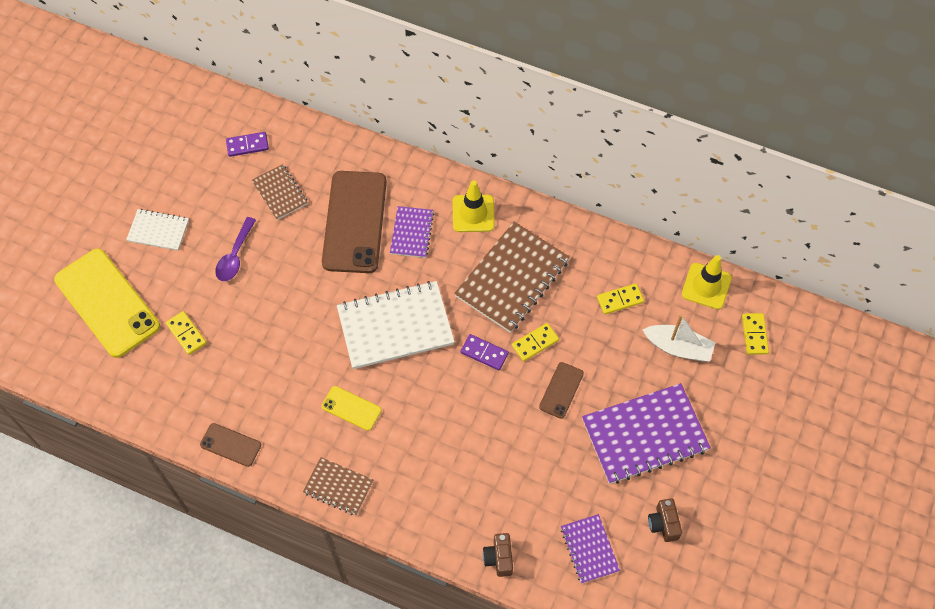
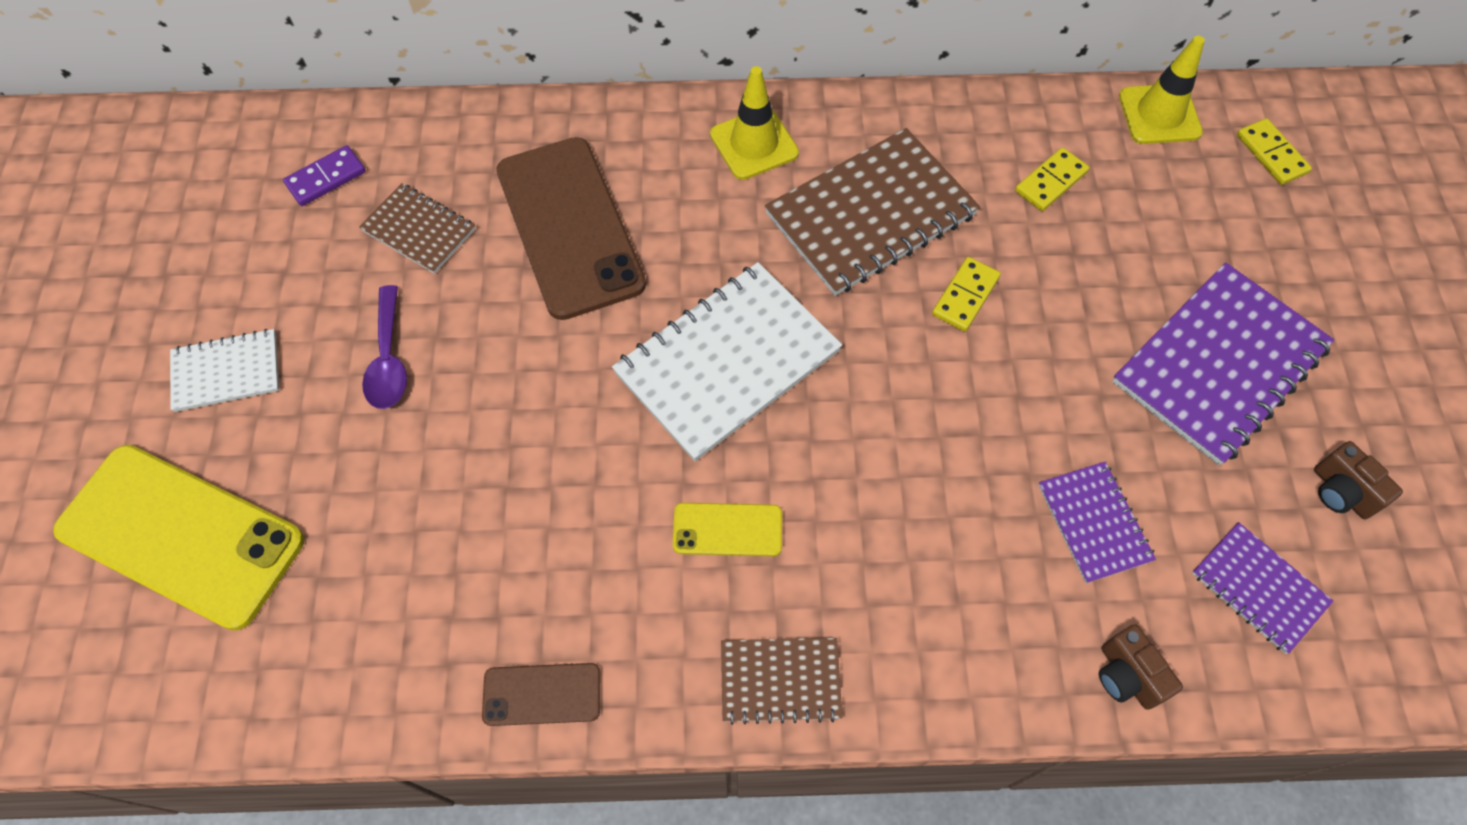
camera: 25 degrees left, 0 degrees up
yellow domino [166,311,207,355] -> none
purple notebook [390,206,434,258] -> purple notebook moved to [1038,462,1156,583]
brown notebook [454,222,570,333] -> brown notebook turned 45 degrees clockwise [765,128,980,296]
purple domino [461,334,509,370] -> none
brown phone [539,362,584,419] -> none
white boat [642,314,715,362] -> none

